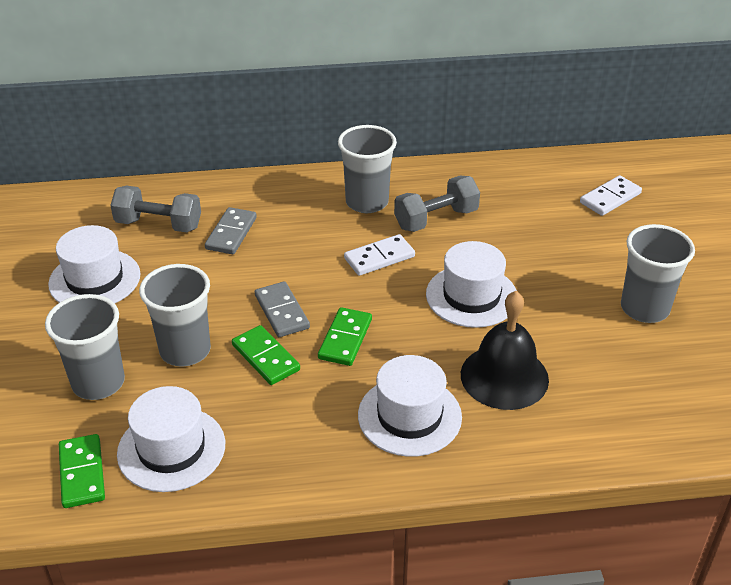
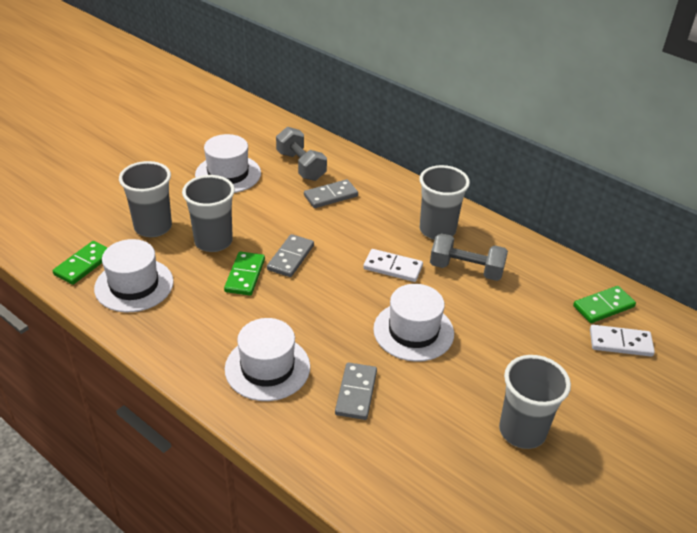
camera: 45 degrees right, 0 degrees up
green domino [318,307,372,366] -> green domino moved to [573,286,636,323]
black bell [461,291,549,410] -> grey domino [335,362,377,420]

